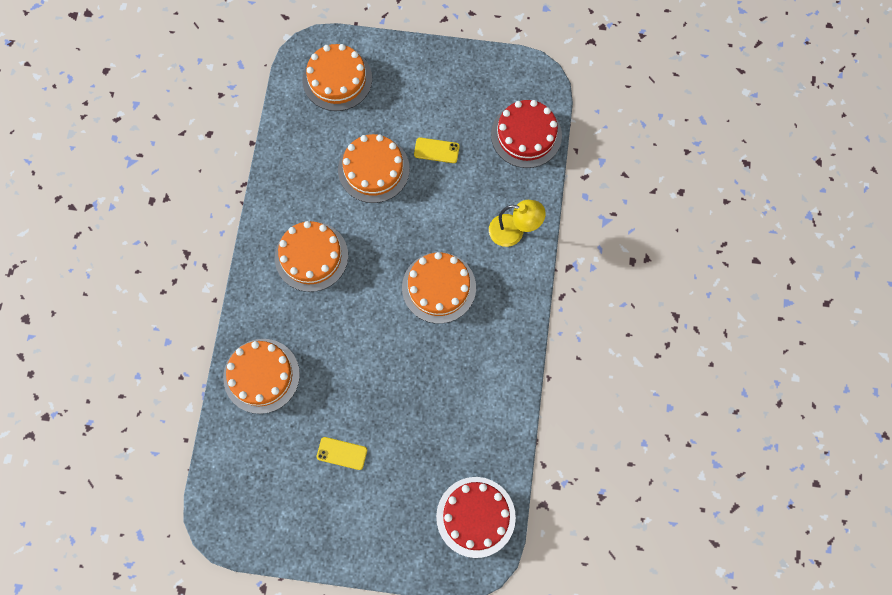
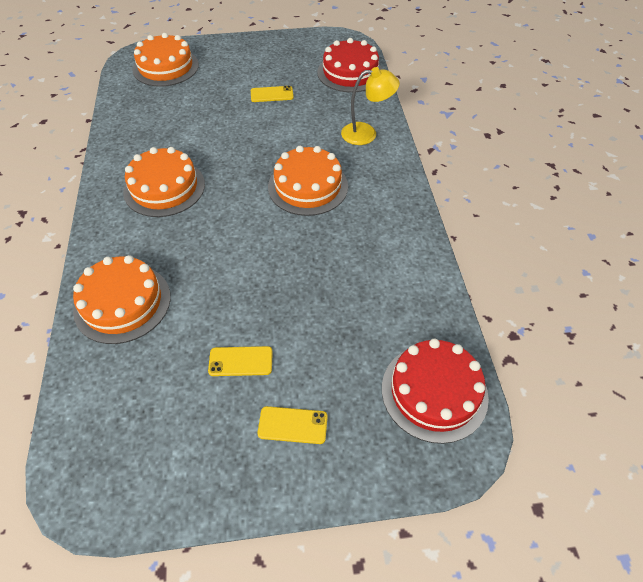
camera: 15 degrees left, 20 degrees down
orange cake [338,134,410,203] -> none
none -> yellow phone [258,406,328,444]

